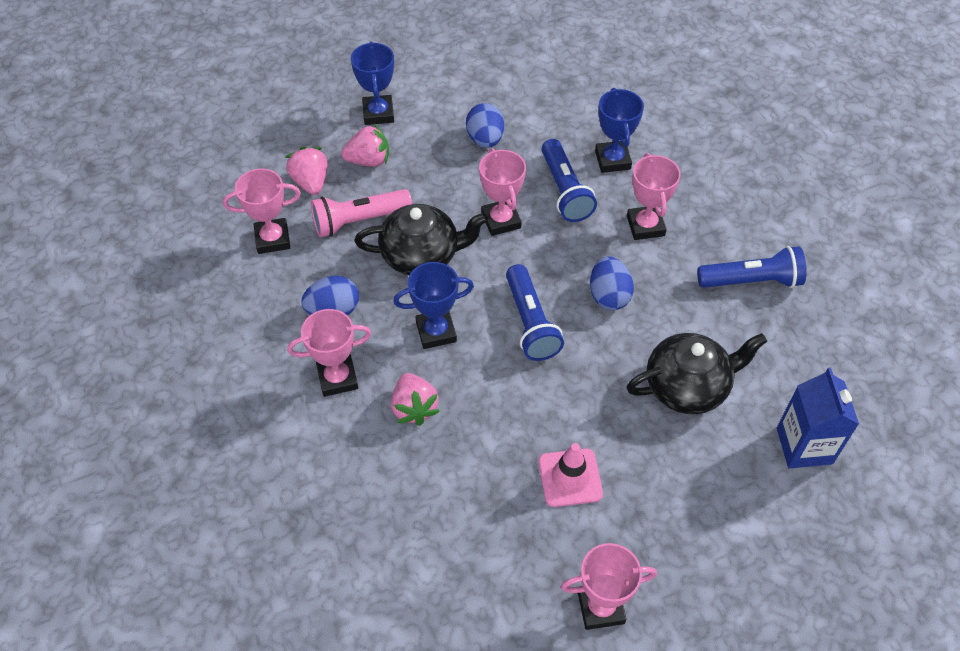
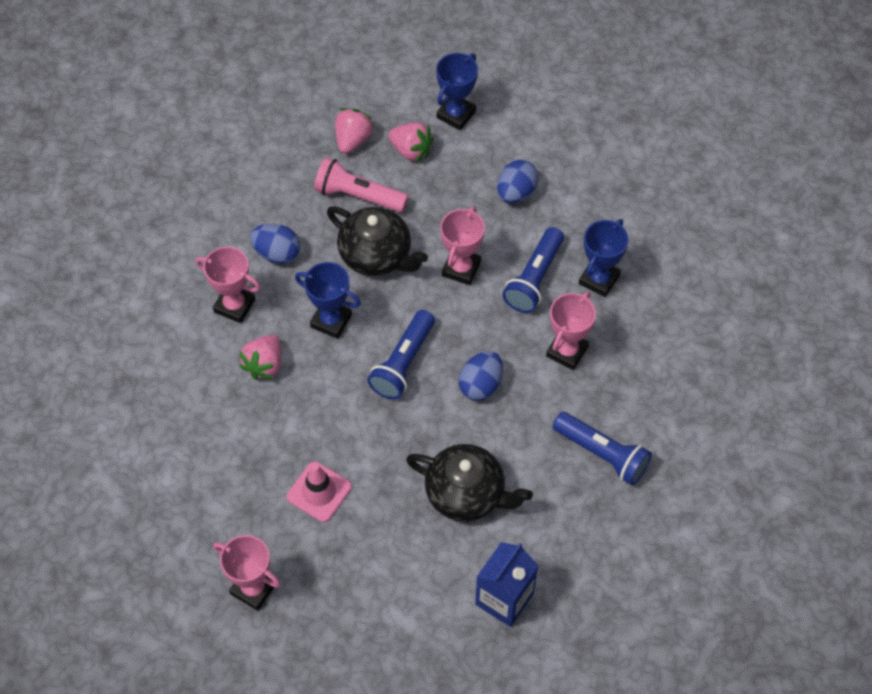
camera: 40 degrees right, 5 degrees up
pink trophy [223,168,301,254] -> none

